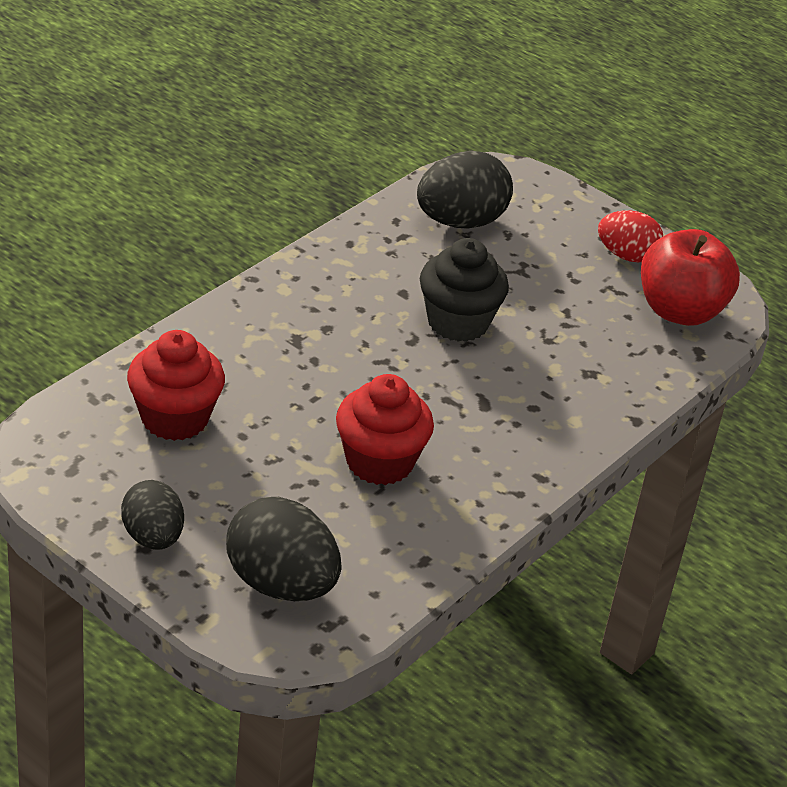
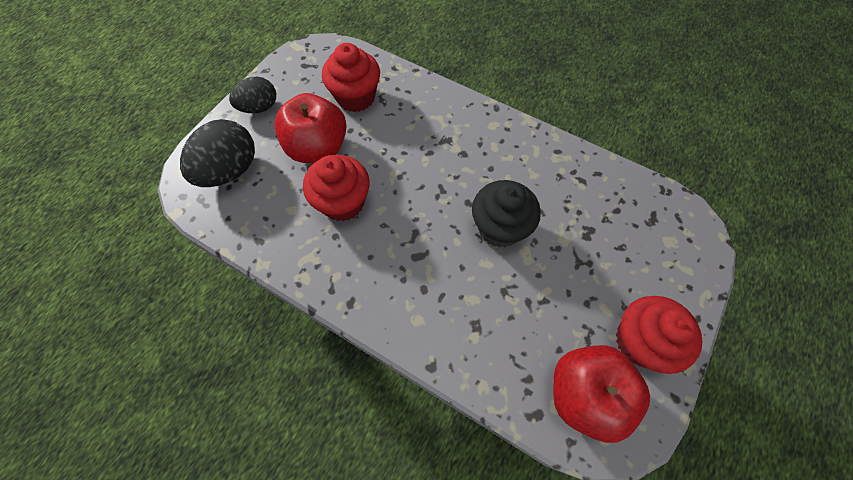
camera: 85 degrees right, 25 degrees up
black egg [417,151,513,229] -> none
red egg [598,210,663,262] -> red cupcake [616,296,703,374]
none -> red apple [274,93,347,163]

